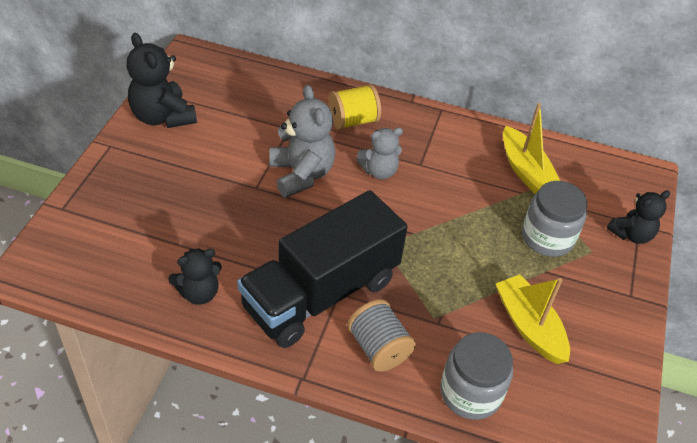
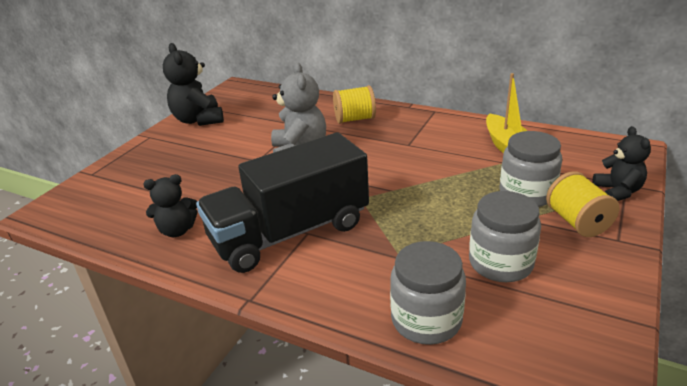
camera: 15 degrees right, 15 degrees down
grey spool [347,299,416,372] -> none
grey teddy bear [356,128,403,179] -> none
yellow boat [496,274,570,364] -> grey jar [469,191,541,282]
black teddy bear [607,190,670,244] -> black teddy bear turned 75 degrees counterclockwise [592,126,651,201]
none -> yellow spool [546,171,619,237]

